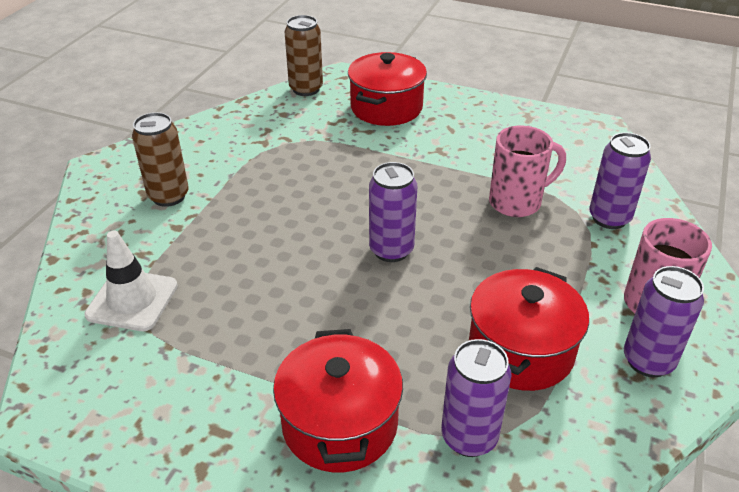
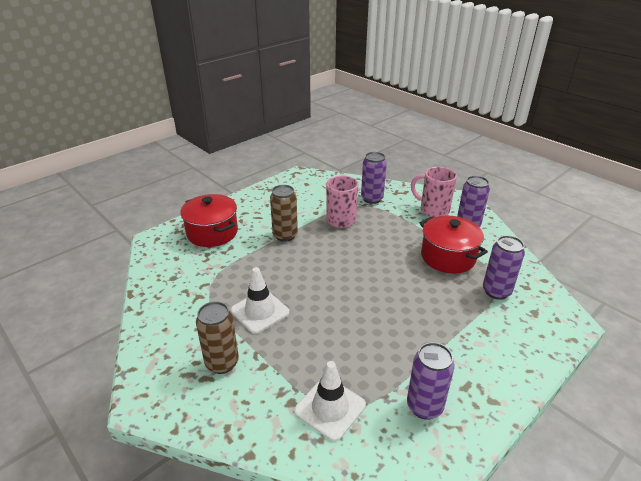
camera: 65 degrees left, 5 degrees down
red pot [273,329,403,472] -> none
brown can [285,15,323,96] -> brown can moved to [270,185,298,242]
purple can [369,162,417,262] -> purple can moved to [407,342,455,420]
none -> white traffic cone [231,267,289,334]

